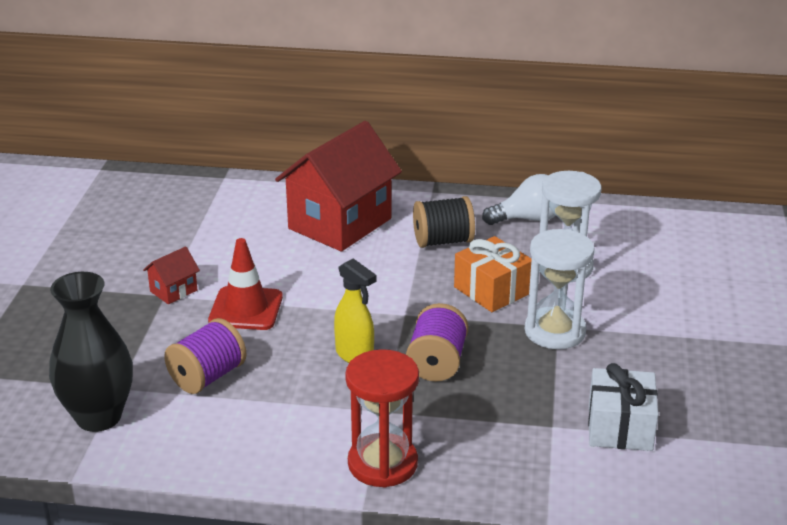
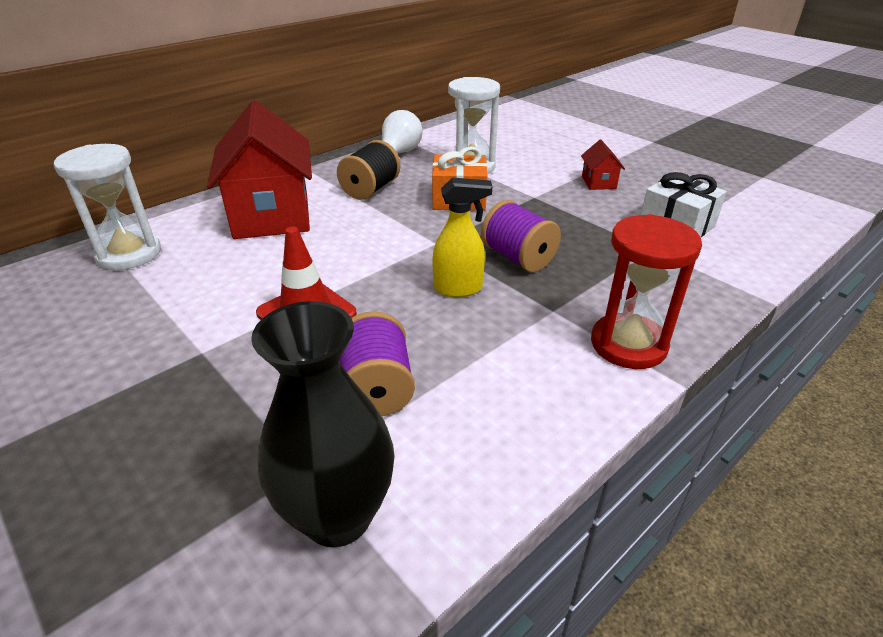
camera: 50 degrees left, 5 degrees up
red house [143,247,200,304] -> red house moved to [581,140,625,190]
white hourglass [525,229,595,349] -> white hourglass moved to [54,144,161,270]

